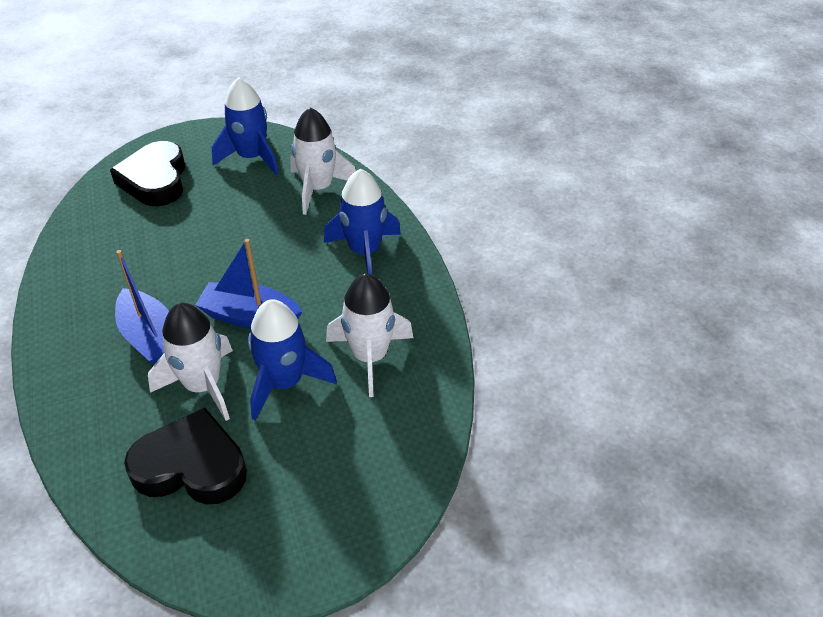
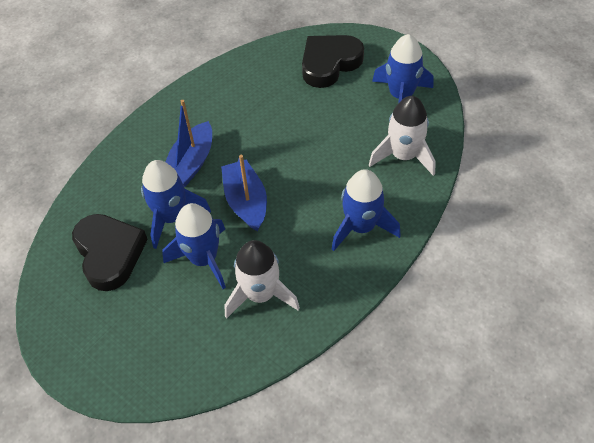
camera: 60 degrees right, 10 degrees up
white rocket [148,303,233,421] -> blue rocket [141,160,211,249]

